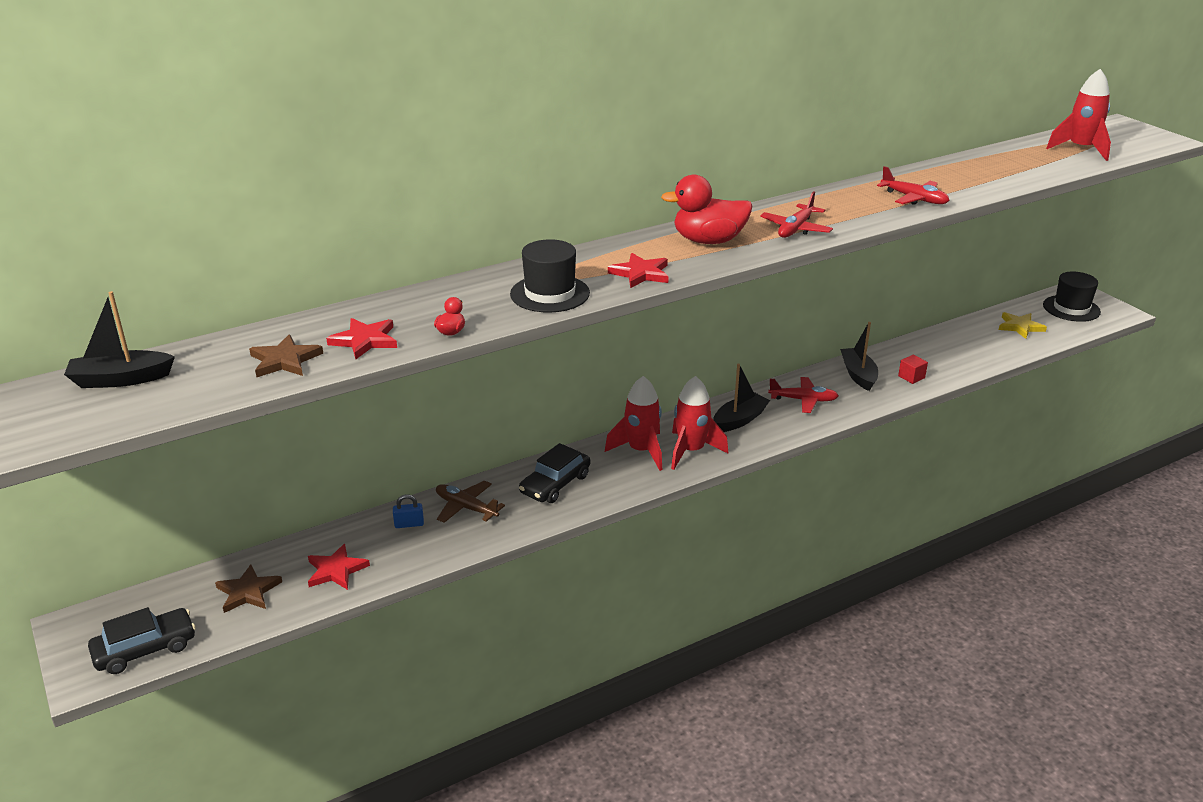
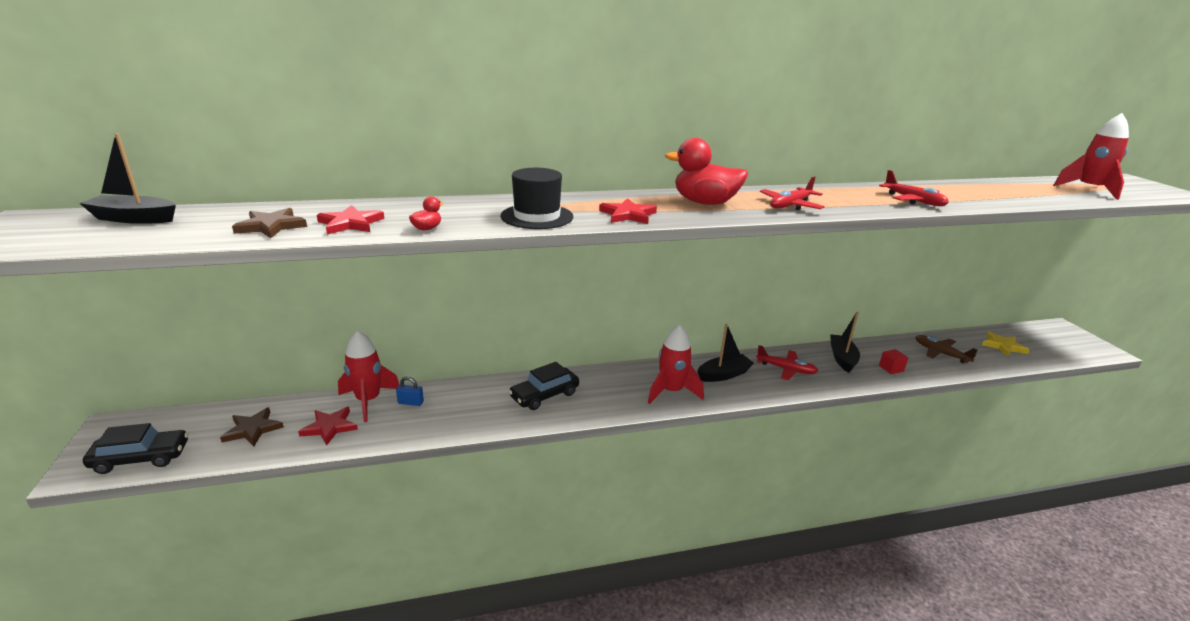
camera: 15 degrees right, 5 degrees down
brown plane [436,480,505,523] -> brown plane moved to [916,335,978,363]
red rocket [605,376,662,471] -> red rocket moved to [338,330,399,422]
black hat [1043,272,1101,322] -> none

